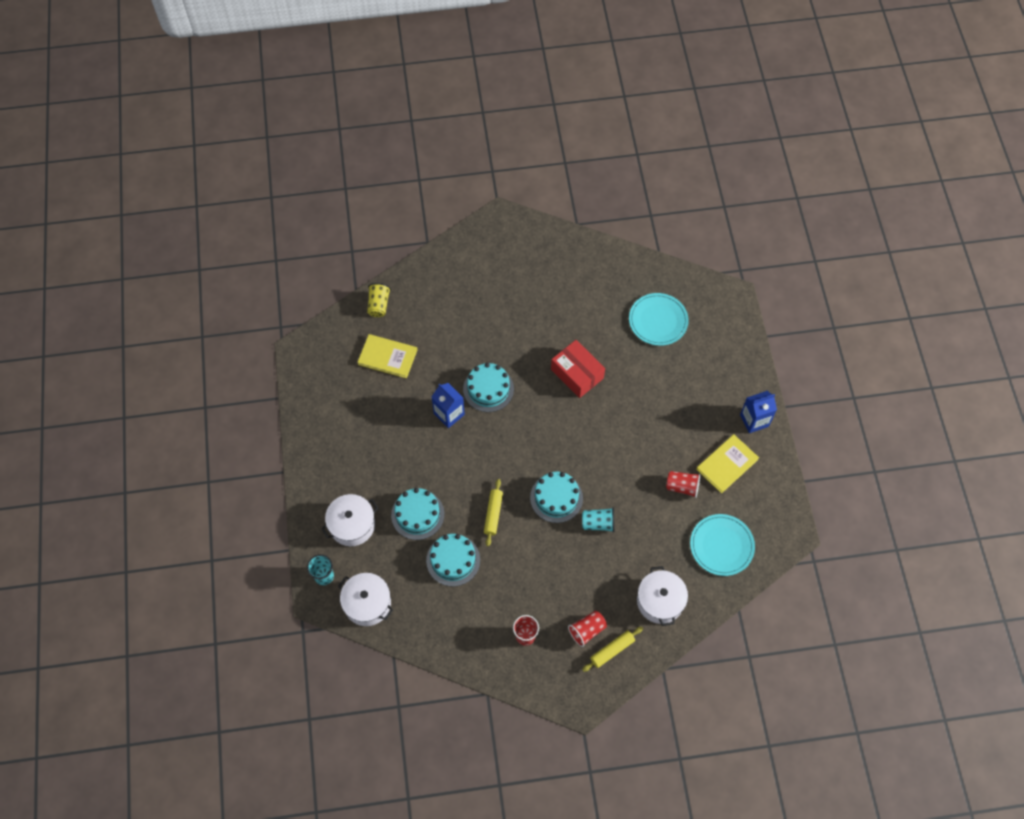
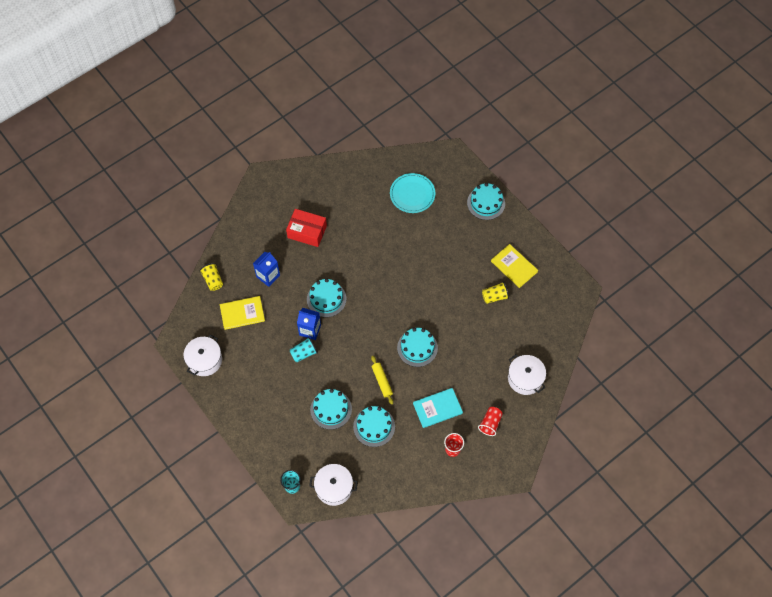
camera: 30 degrees left, 0 degrees up
white pot [321,494,379,546] -> white pot moved to [183,335,222,376]
red box [551,340,605,398] -> red box moved to [286,209,327,247]
turquoise cup [582,507,614,532] -> turquoise cup moved to [290,337,318,362]
yellow rolling pin [582,627,643,672] -> none
red cup [666,471,701,498] -> yellow cup [482,282,509,304]
turquoise plate [690,514,755,576] -> none
yellow book [696,434,759,493] -> yellow book turned 60 degrees counterclockwise [491,244,538,288]
blue carton [740,391,777,433] -> blue carton moved to [253,252,280,287]
none -> turquoise book [413,388,463,428]
none -> turquoise cake [467,183,505,220]

